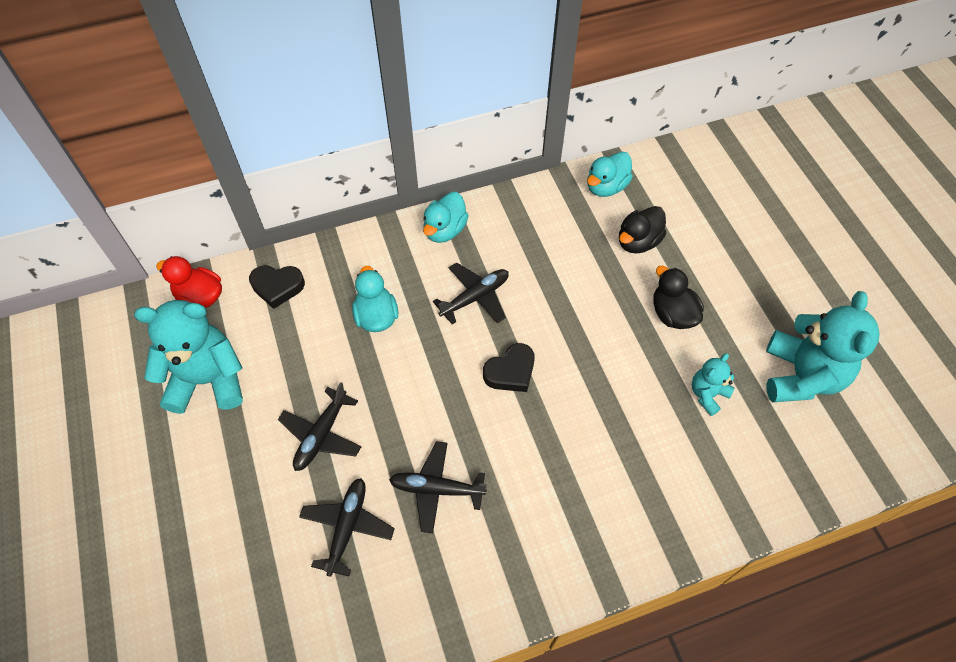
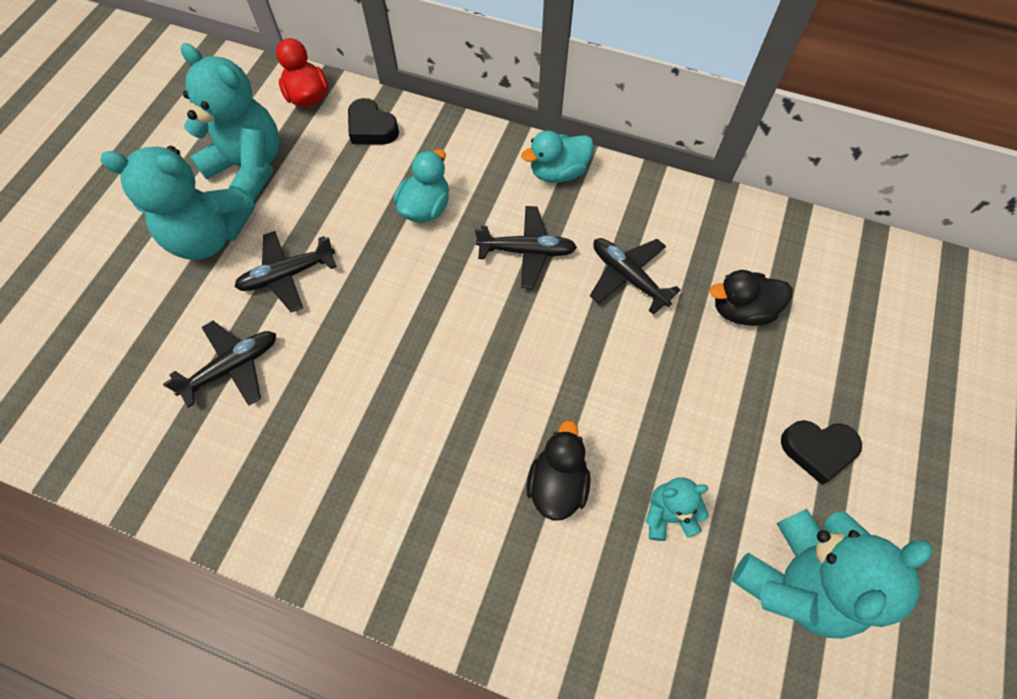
camera: 40 degrees right, 5 degrees up
black plane [389,441,487,533] -> black plane moved to [590,238,681,315]
black heart [483,343,535,392] -> black heart moved to [781,420,862,485]
turquoise duck [587,152,633,197] -> none
black duck [653,266,704,329] -> black duck moved to [526,420,591,520]
none -> turquoise teddy bear [100,146,255,260]

